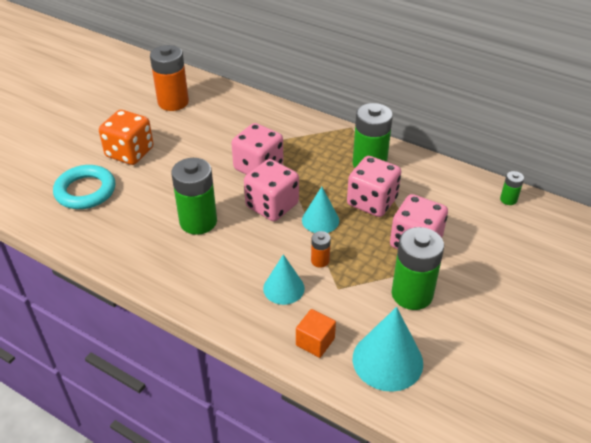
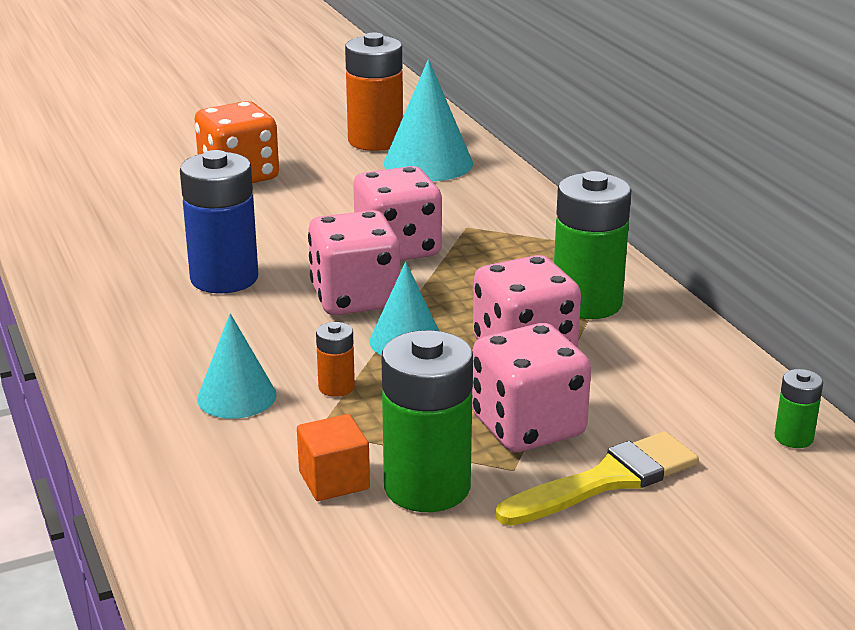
camera: 35 degrees right, 15 degrees down
turquoise ring [53,165,115,209] -> none
green battery [171,158,217,235] -> blue battery [180,150,258,294]
orange cube [296,309,336,358] -> orange cube moved to [297,414,370,501]
turquoise cone [353,307,423,392] -> turquoise cone moved to [384,59,473,182]
none -> yellow brush [496,431,699,526]

